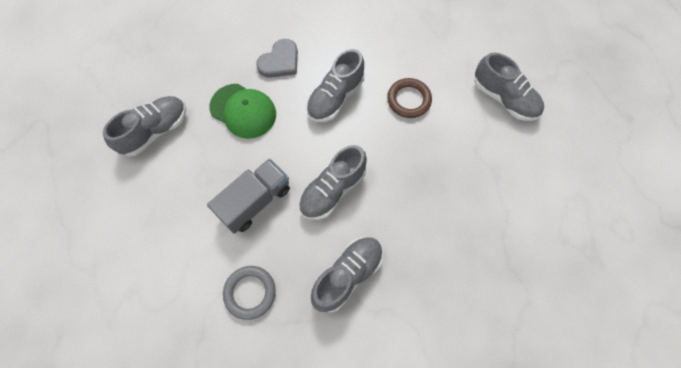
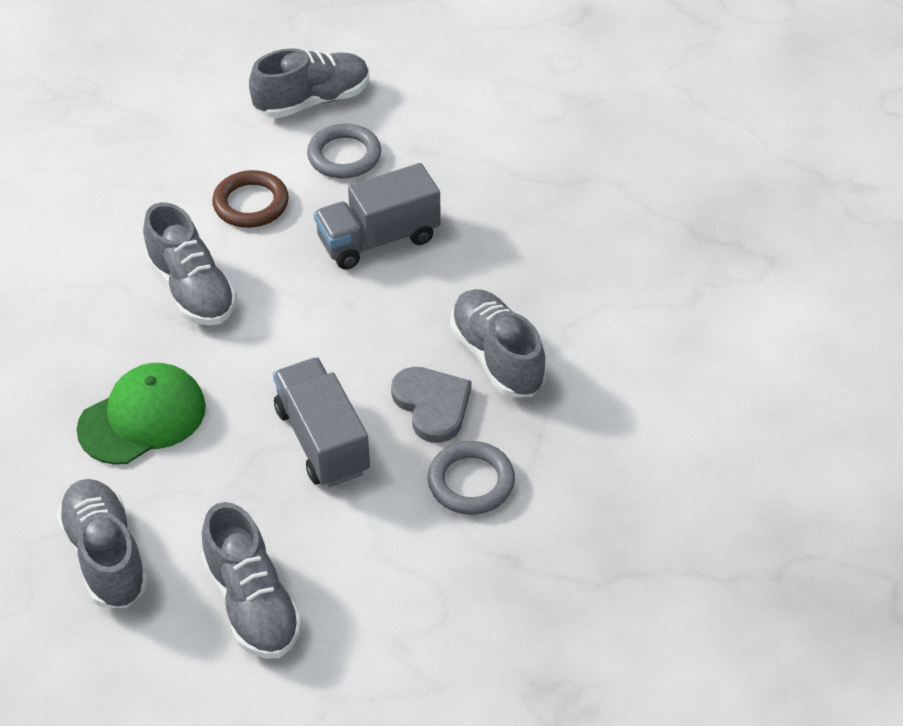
camera: 70 degrees left, 20 degrees down
grey heart [256,39,298,78] -> grey heart moved to [391,367,471,443]
grey shoe [299,145,367,220] -> grey shoe moved to [202,502,302,659]
none -> grey ring [307,123,381,179]
none -> grey truck [314,163,441,270]

